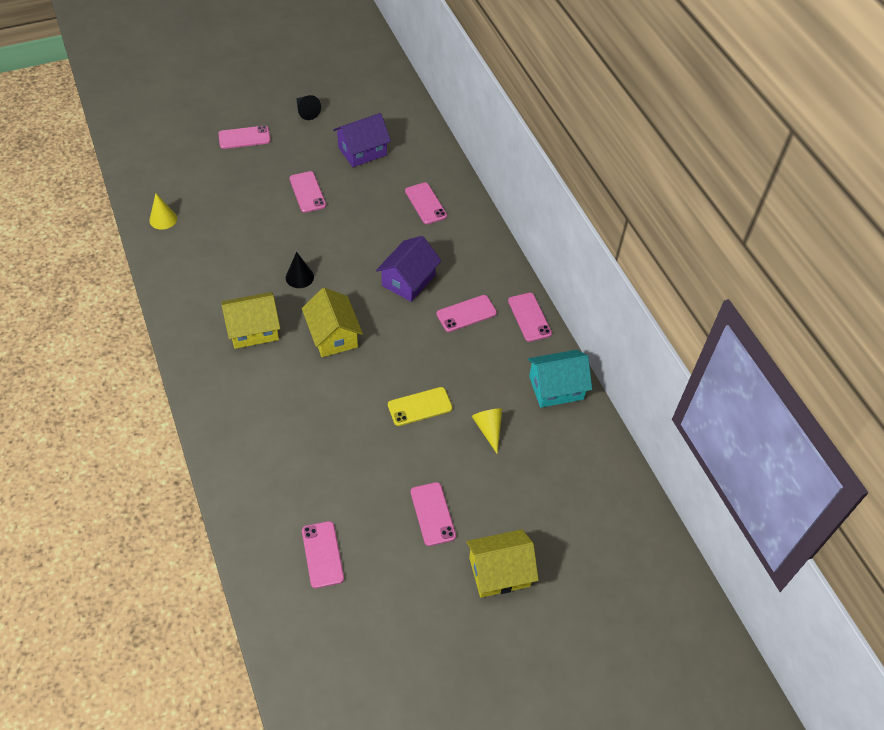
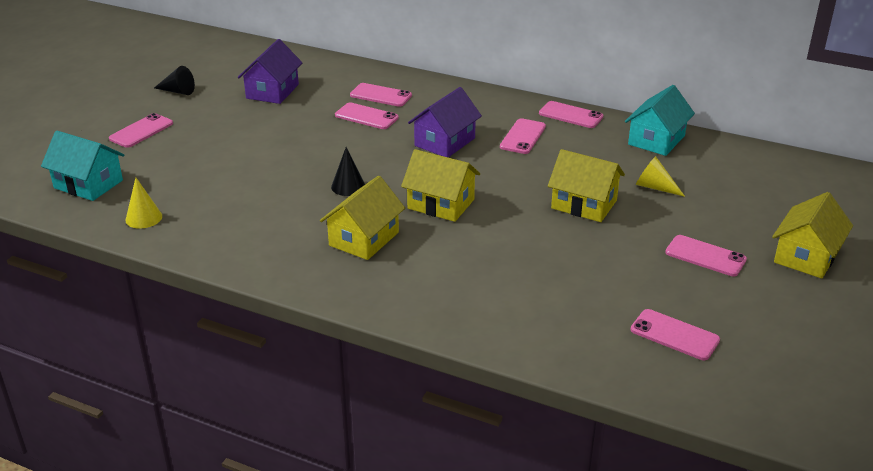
camera: 40 degrees left, 20 degrees down
pink phone [289,171,326,213] -> pink phone moved to [335,102,398,129]
purple house [376,236,441,302] -> purple house turned 45 degrees clockwise [408,87,482,158]
yellow phone [388,387,453,426] -> yellow house [548,149,625,222]
none -> turquoise house [41,131,124,201]

